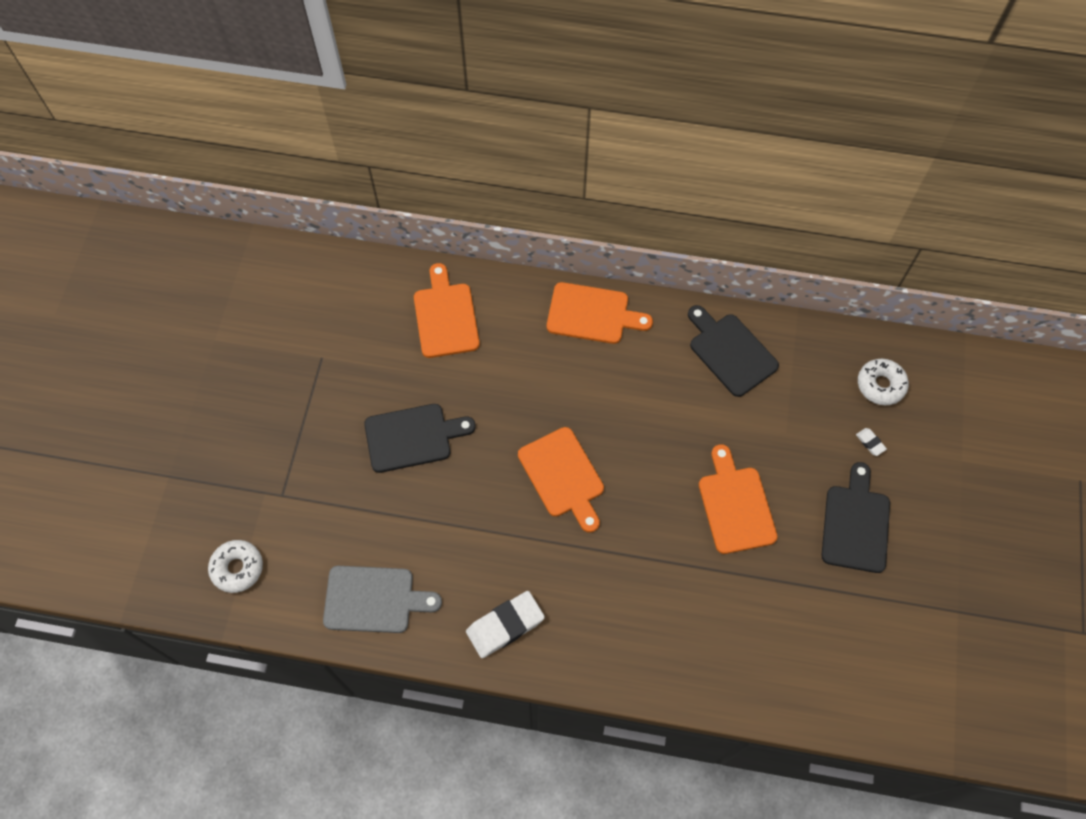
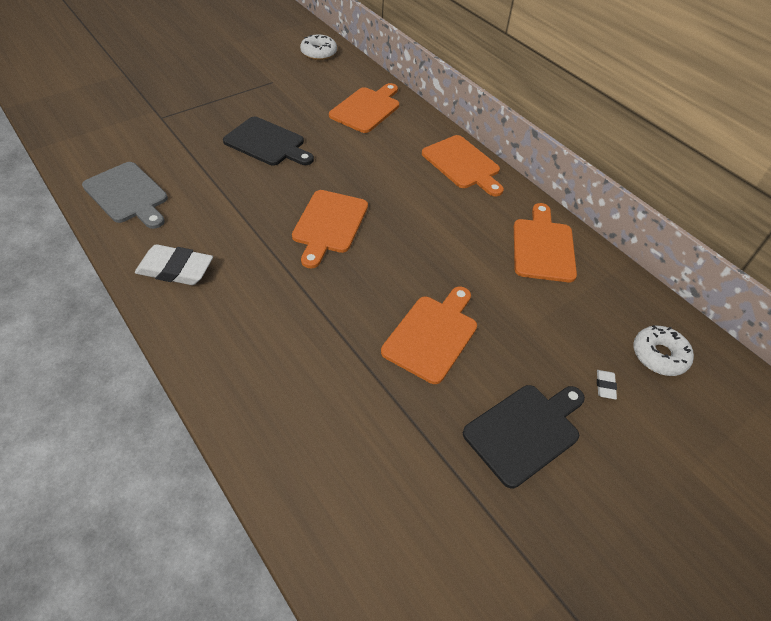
camera: 40 degrees right, 15 degrees down
white donut [208,540,263,593] -> white donut moved to [300,35,337,60]
black cutting board [688,305,779,397] -> orange cutting board [514,203,577,282]

